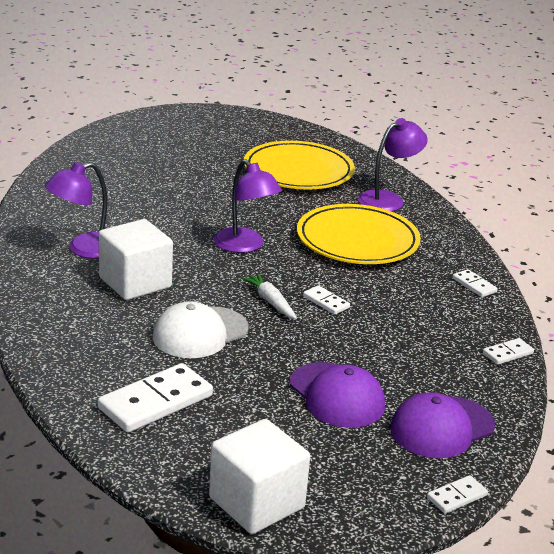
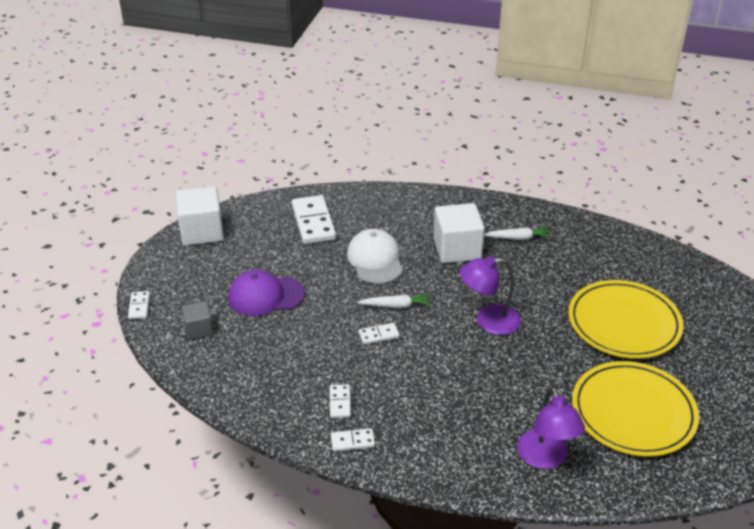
camera: 120 degrees right, 10 degrees up
purple lamp [45,162,107,259] -> white carrot [484,227,551,240]
yellow plate [297,204,421,264] -> yellow plate moved to [568,280,684,359]
purple cap [390,392,495,458] -> grey cube [182,301,213,340]
white domino [483,338,534,365] -> white domino moved to [330,384,351,418]

